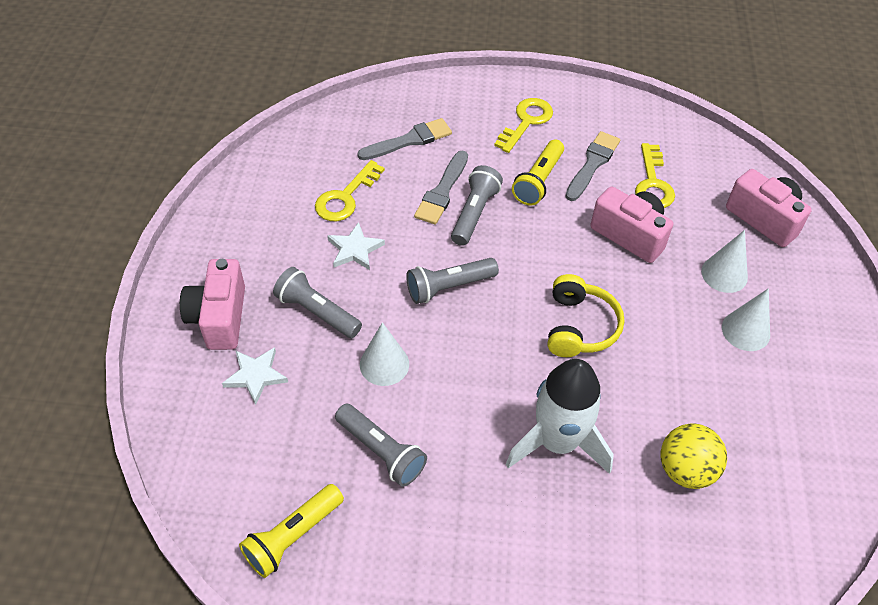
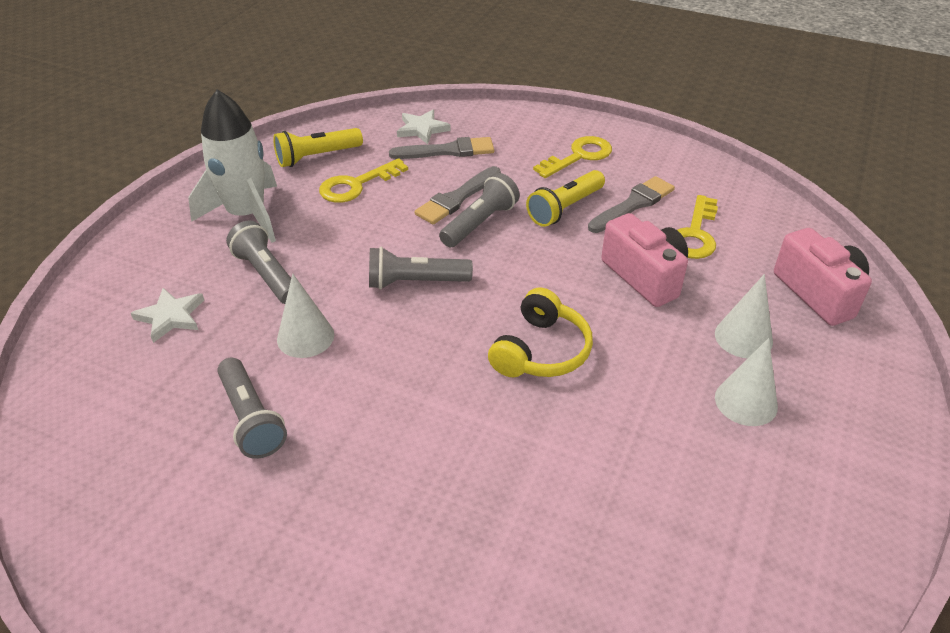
camera: 20 degrees right, 10 degrees down
pink camera [180,259,245,350] -> none
yellow flashlight [239,484,344,578] -> yellow flashlight moved to [273,128,363,167]
white star [327,222,385,270] -> white star moved to [397,110,451,144]
white rocket [506,359,614,474] -> white rocket moved to [188,90,277,243]
yellow ball [660,423,727,489] -> none

